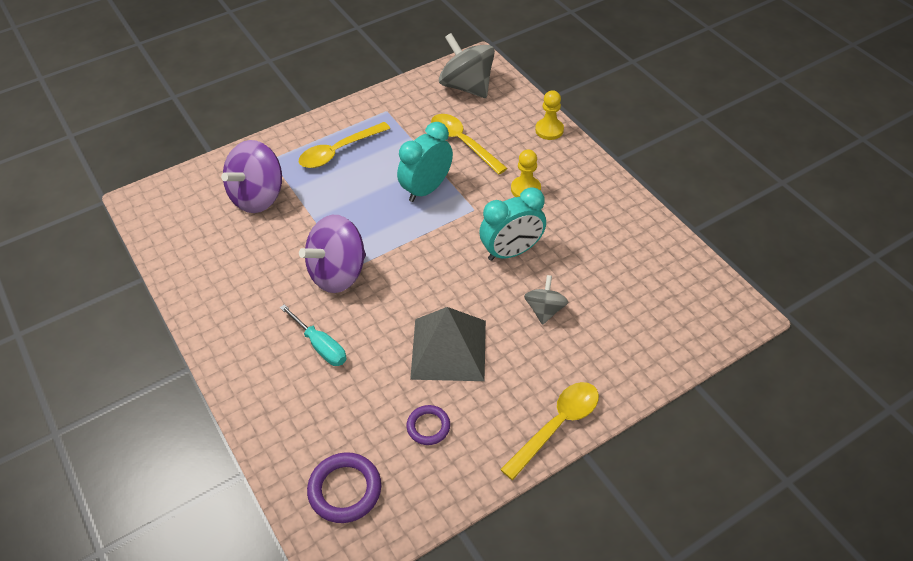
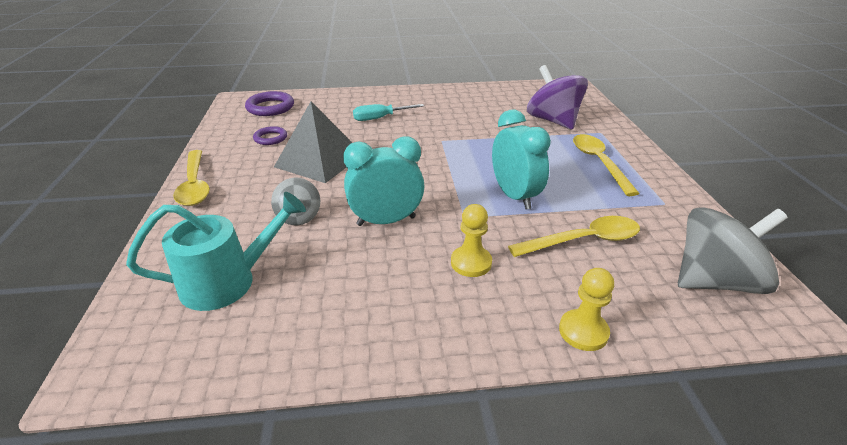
camera: 115 degrees right, 15 degrees down
purple spinning top [299,215,366,293] -> none
turquoise clock [479,187,546,261] -> turquoise clock turned 75 degrees clockwise [343,136,424,226]
grey spinning top [524,275,568,325] -> grey spinning top turned 45 degrees clockwise [271,178,320,225]
none -> turquoise watering can [126,192,306,311]

